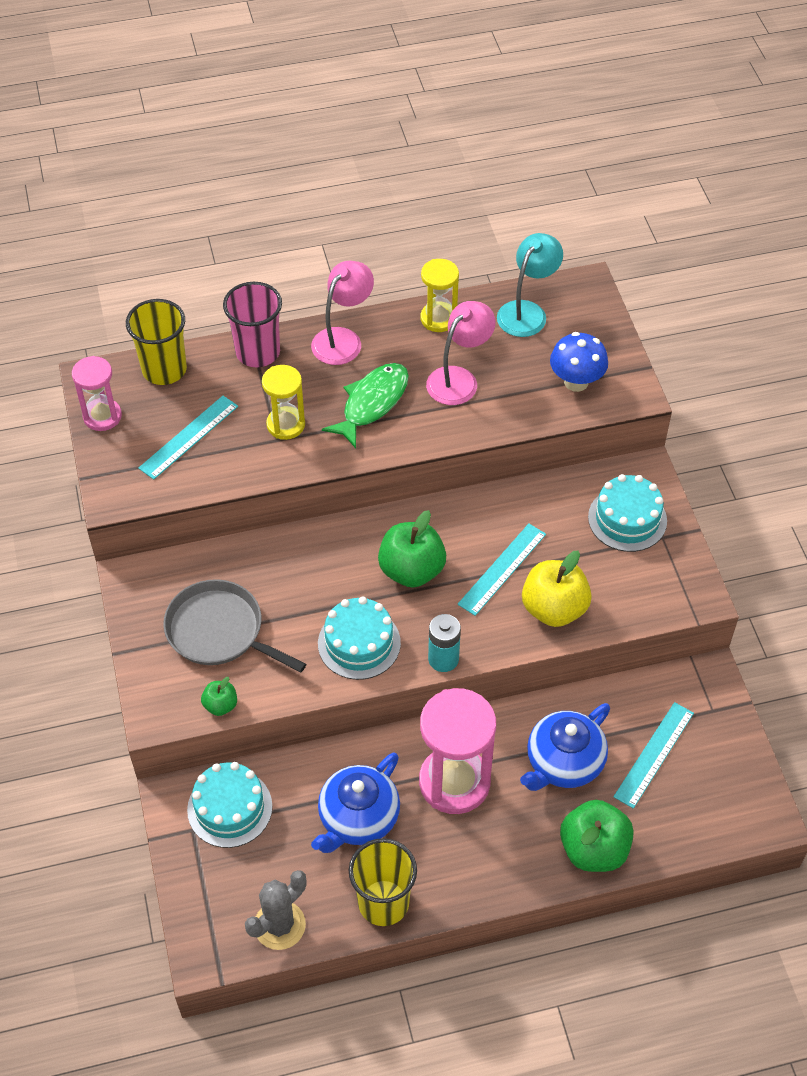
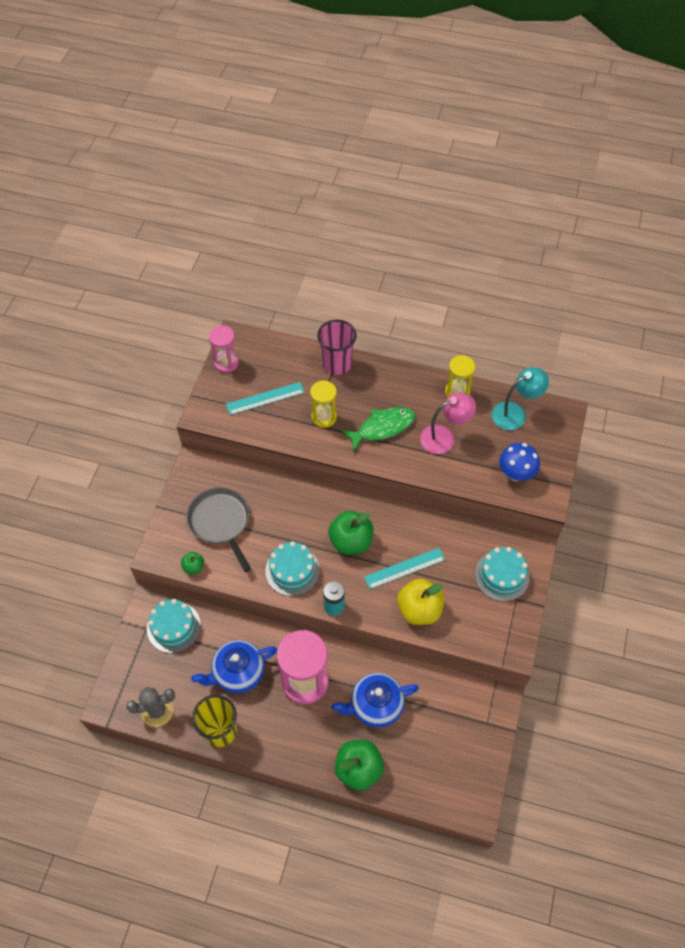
camera: 30 degrees right, 5 degrees up
yellow cup [126,299,187,385] -> none
pink lamp [311,261,374,365] -> none
turquoise ruler [614,702,694,809] -> none

